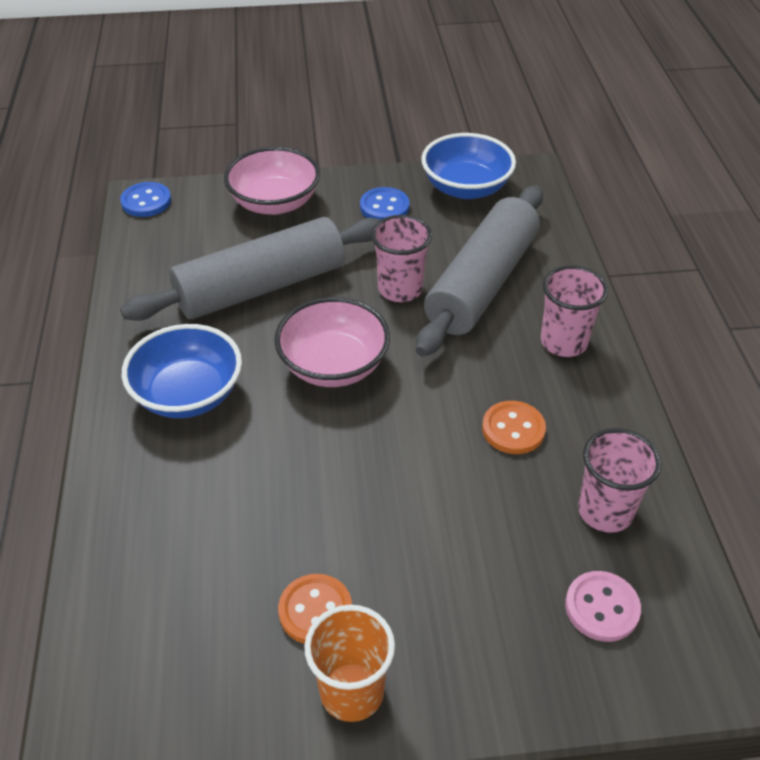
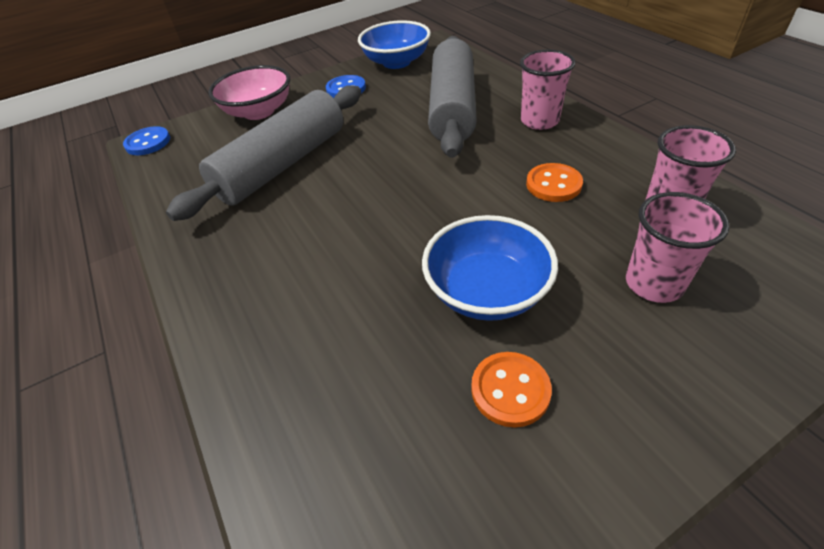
camera: 20 degrees left, 0 degrees up
blue bowl [122,324,242,418] -> blue bowl moved to [422,215,558,321]
pink bowl [274,297,390,387] -> none
orange cup [304,605,395,722] -> none
pink cup [371,215,432,302] -> pink cup moved to [626,192,730,303]
pink button [565,571,641,642] -> none

